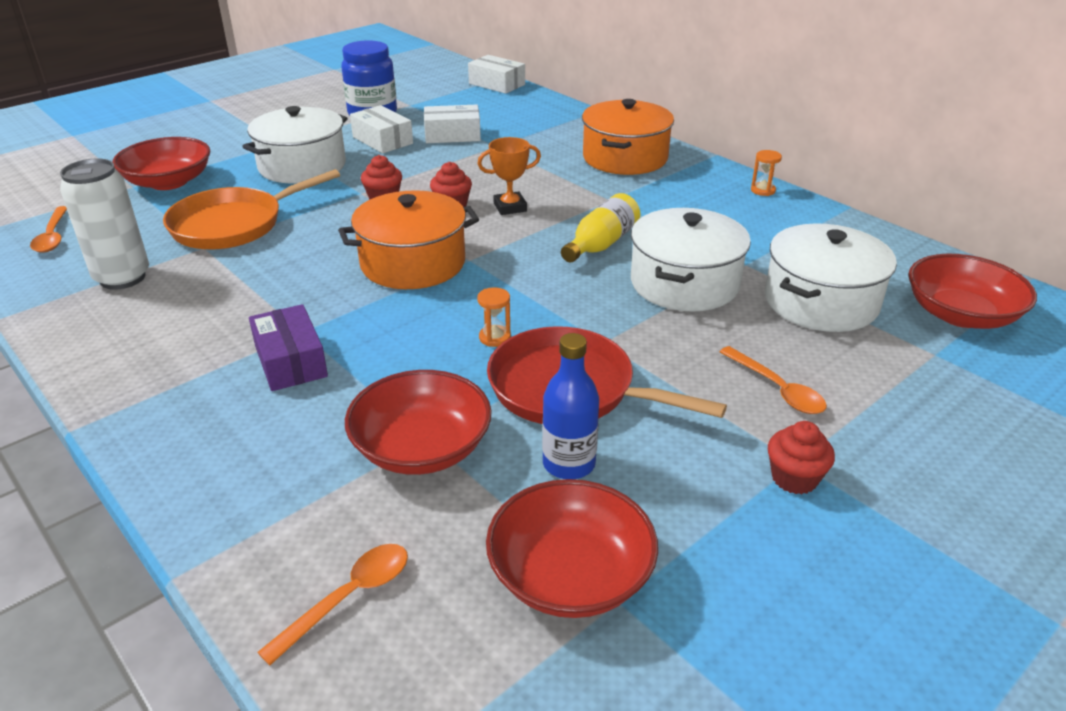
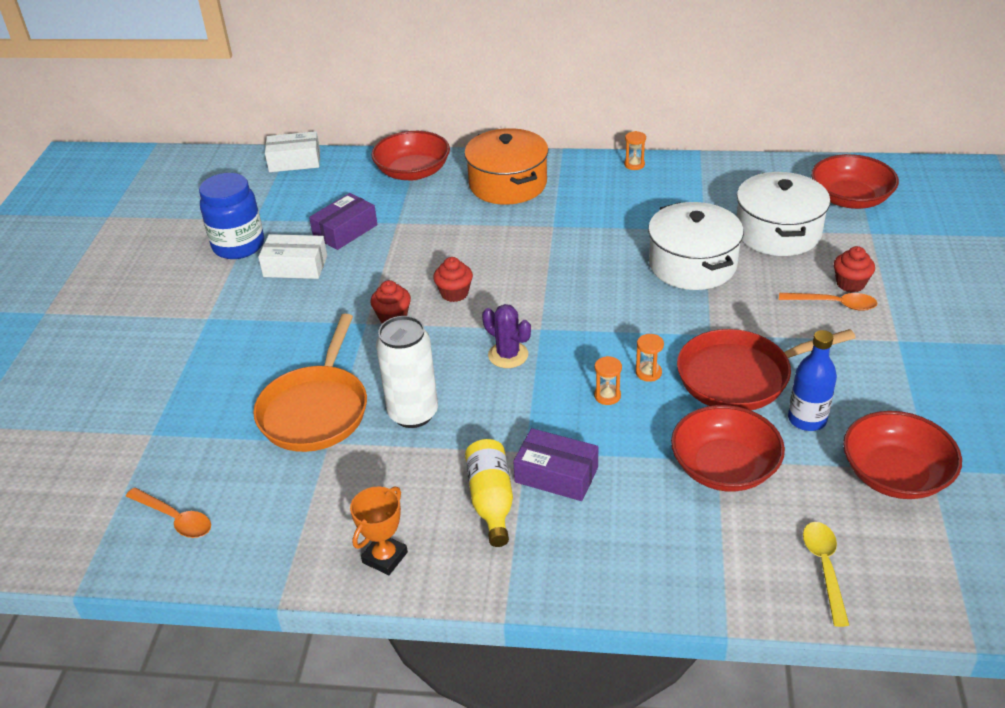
camera: 40 degrees left, 5 degrees up
white can [60,158,149,290] -> white can moved to [376,316,438,428]
red bowl [112,137,210,190] -> red bowl moved to [371,131,450,180]
white pot [242,106,348,183] -> none
orange spoon [257,544,408,665] -> yellow spoon [803,522,849,627]
orange pot [338,190,479,289] -> purple cactus [482,304,531,368]
white box [424,105,481,143] -> purple box [309,193,378,250]
orange trophy [477,137,541,215] -> orange trophy moved to [350,486,408,575]
yellow bottle [561,193,640,262] -> yellow bottle moved to [465,439,513,547]
red cupcake [768,421,835,494] -> red cupcake moved to [834,246,875,293]
none -> orange hourglass [594,356,622,405]

